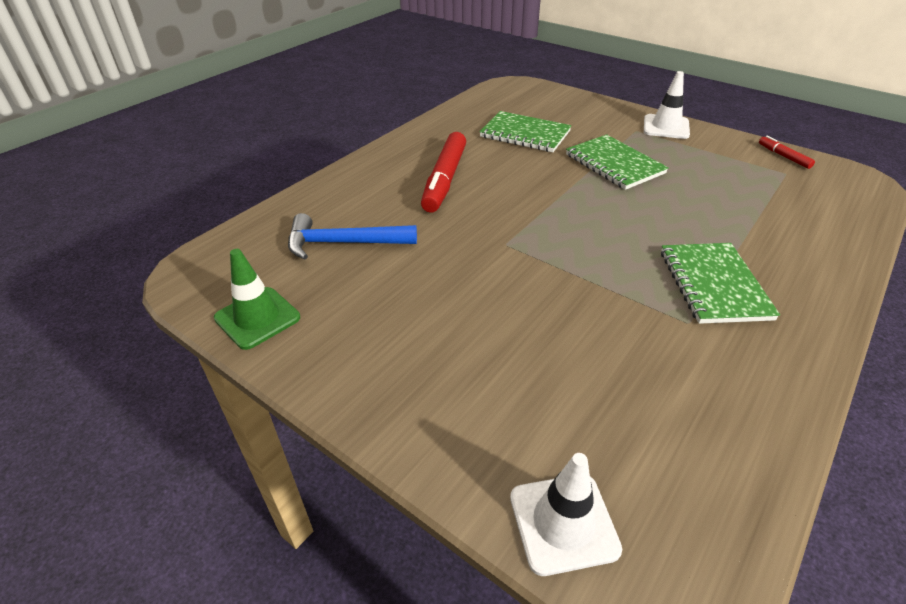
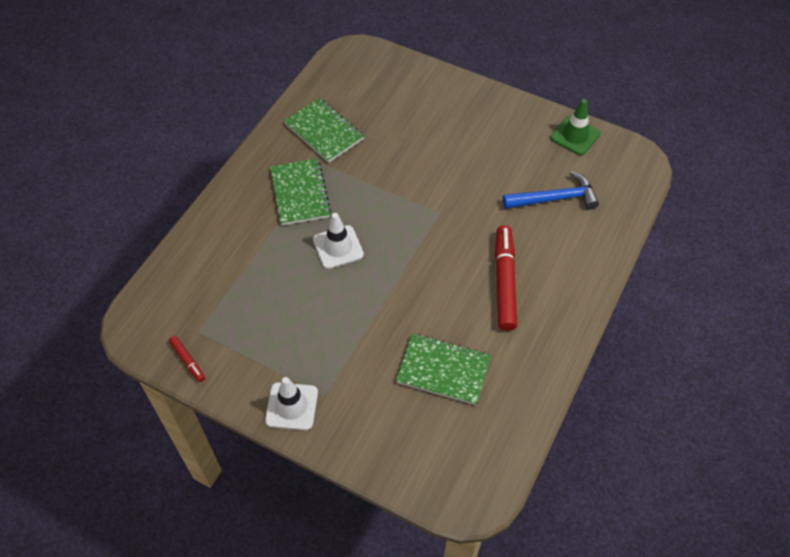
camera: 170 degrees right, 15 degrees up
white traffic cone [510,453,622,576] -> white traffic cone moved to [313,213,364,269]
green notebook [566,134,669,190] -> green notebook moved to [284,98,364,163]

